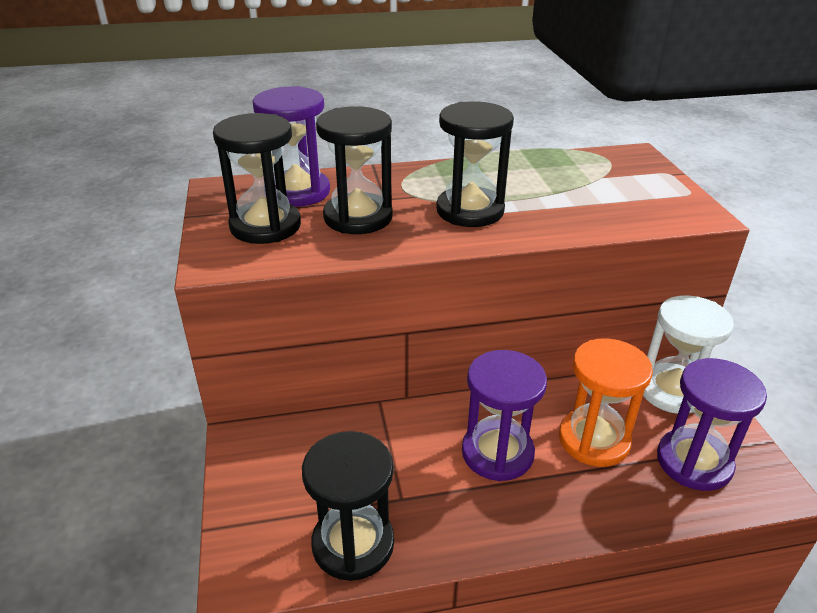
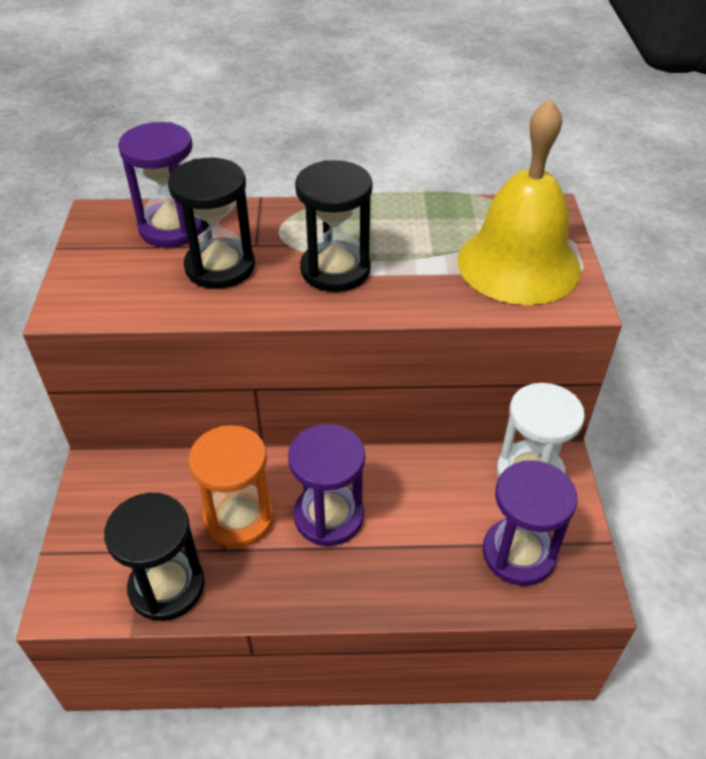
camera: 10 degrees right, 10 degrees up
black hourglass [213,113,301,244] -> none
orange hourglass [559,338,653,467] -> orange hourglass moved to [189,425,274,548]
none -> yellow bell [458,98,581,305]

